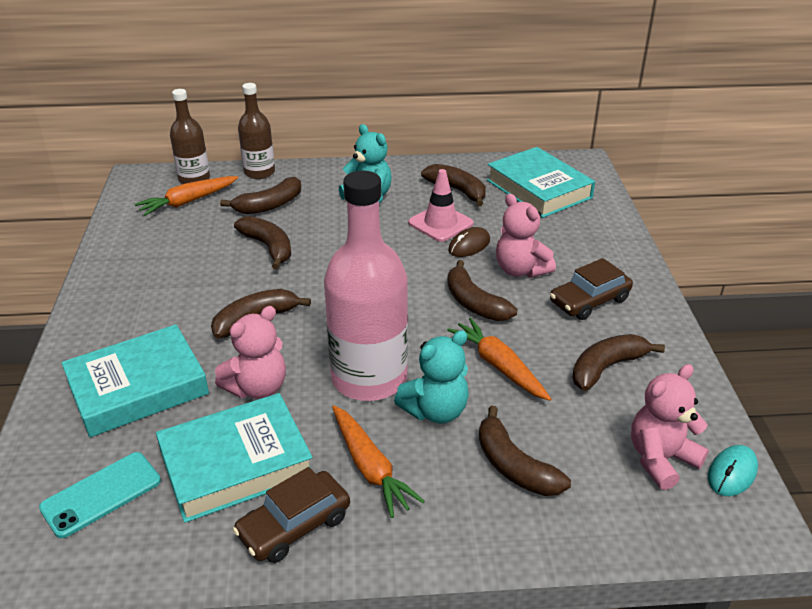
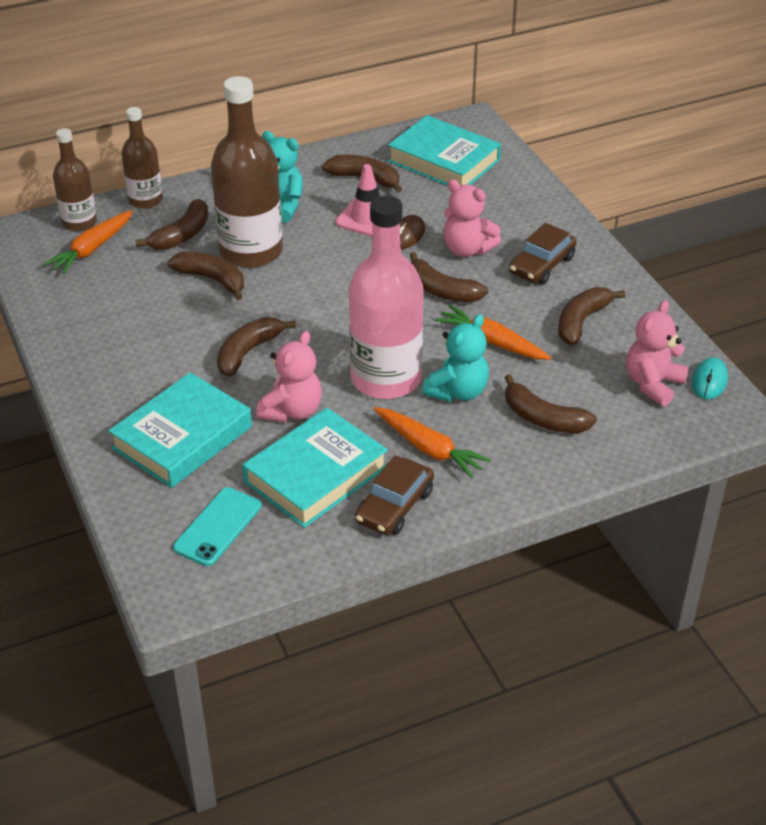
camera: 20 degrees left, 5 degrees up
none -> brown bottle [211,76,283,268]

